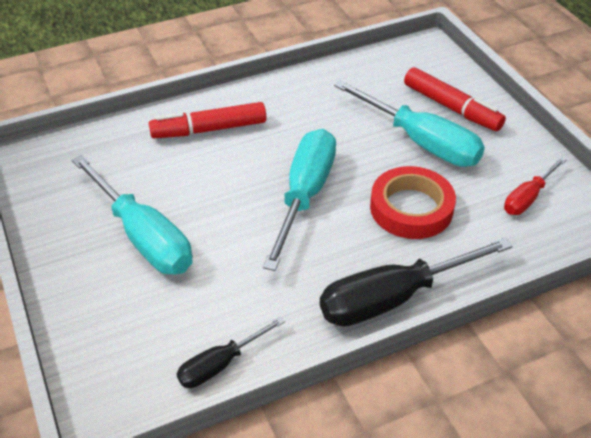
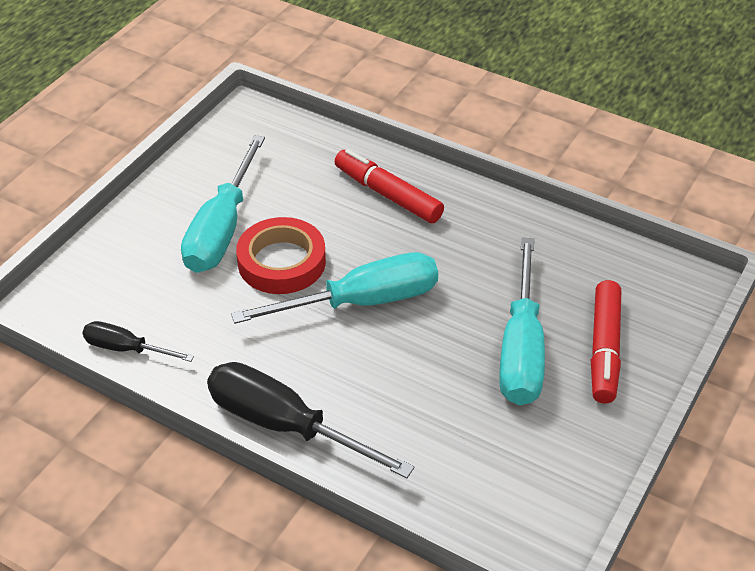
camera: 55 degrees right, 0 degrees up
red tape [370,166,456,239] -> red tape moved to [236,217,326,294]
red screwdriver [504,157,566,215] -> none

